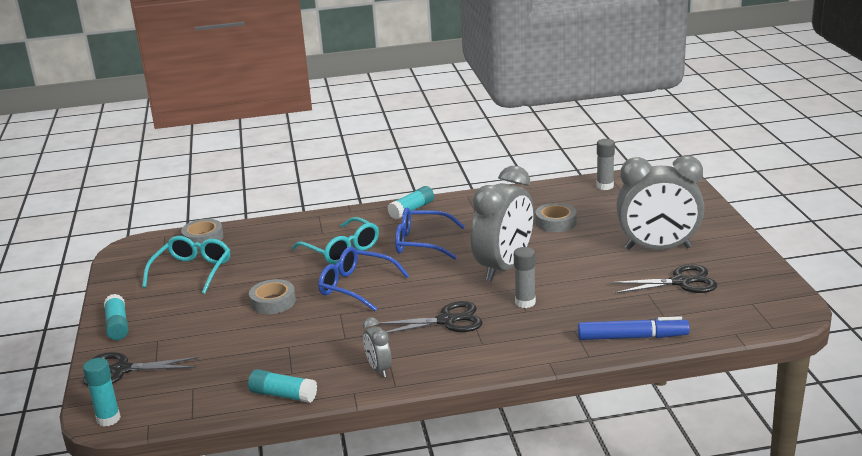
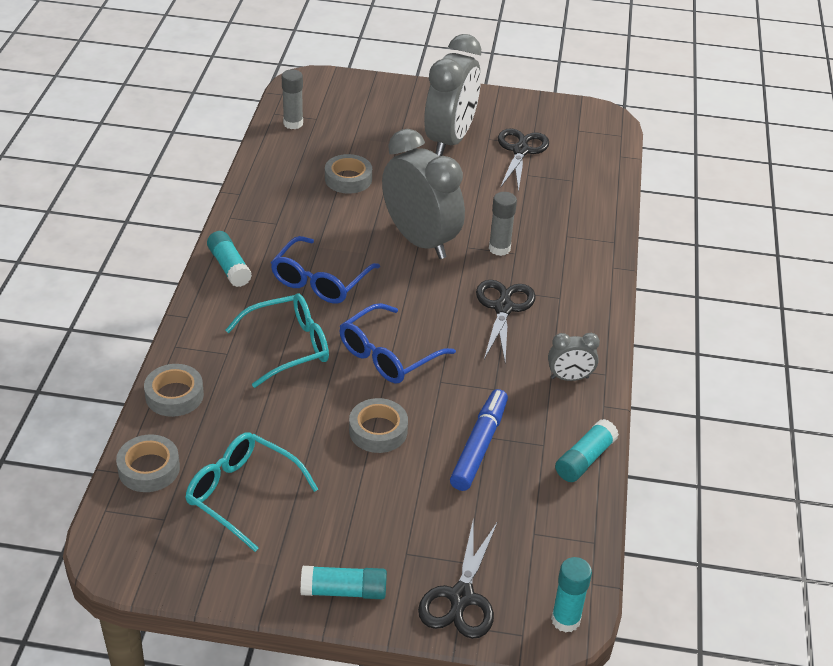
camera: 75 degrees left, 15 degrees up
blue marker [578,316,690,340] -> blue marker moved to [450,389,508,491]
none -> grey tape [144,364,204,417]

